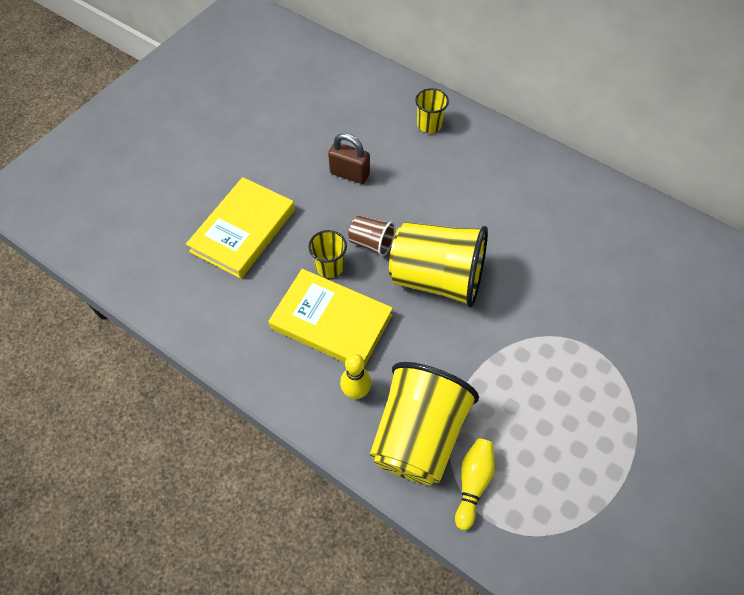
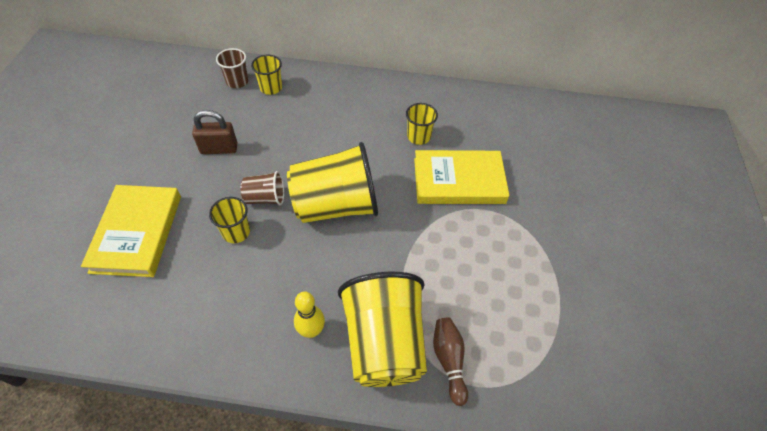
camera: 30 degrees left, 5 degrees down
yellow book [269,269,393,367] -> yellow book moved to [414,150,509,204]
yellow bowling pin [455,438,495,530] -> brown bowling pin [433,317,468,406]
none -> brown cup [216,48,248,88]
none -> yellow cup [406,103,438,145]

